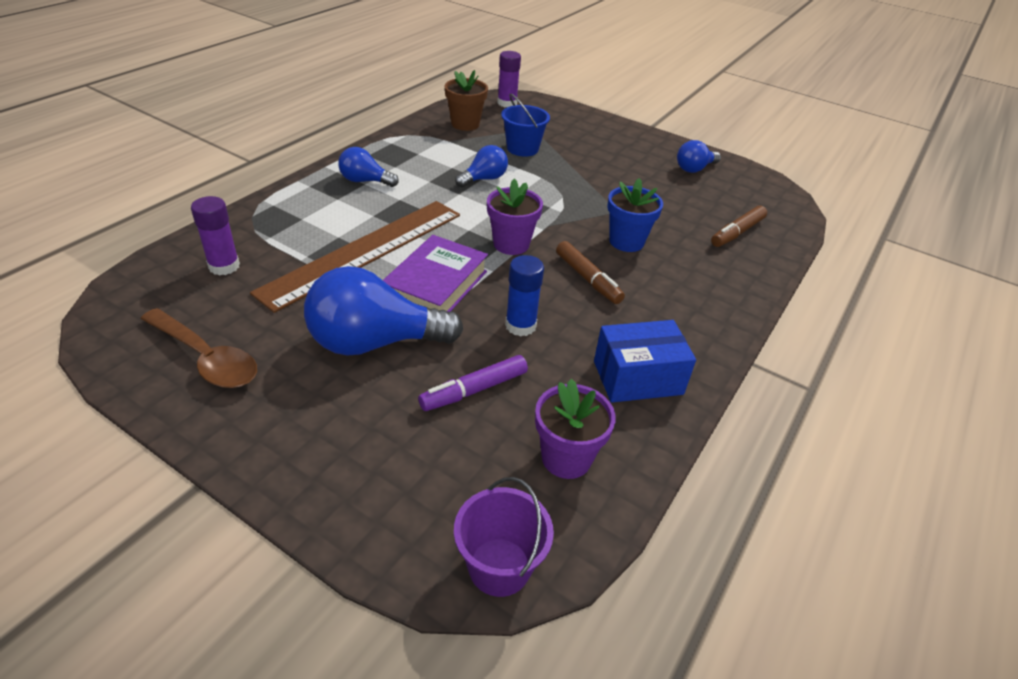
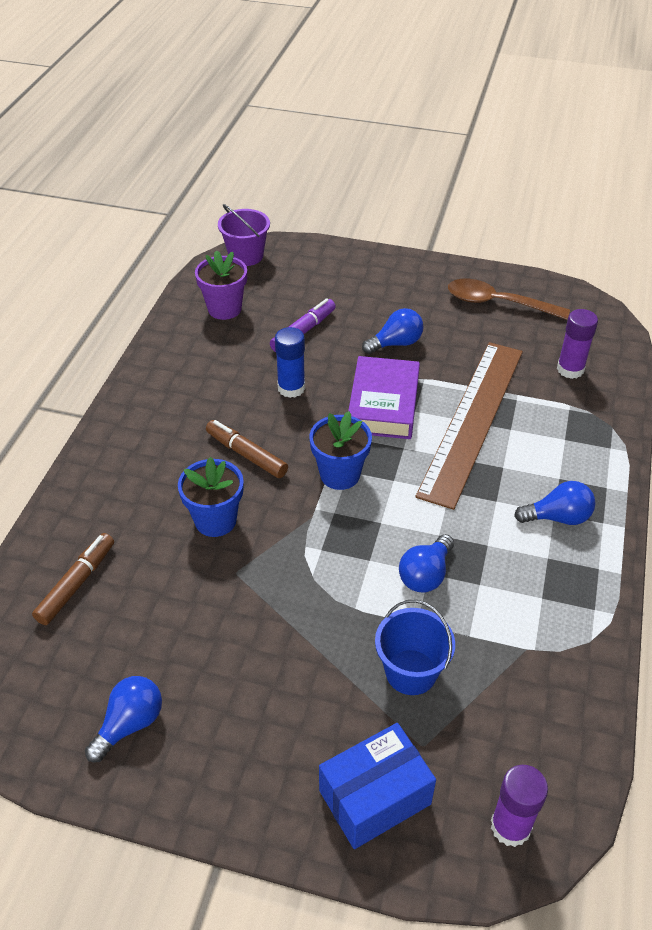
camera: 165 degrees right, 5 degrees up
blue light bulb [304,266,463,356] -> blue light bulb [362,308,424,354], size x0.53
brown flower pot [444,70,488,131] -> none
purple flower pot [487,179,543,255] -> blue flower pot [309,411,372,490]
blue box [594,320,696,403] -> blue box moved to [319,723,436,849]

